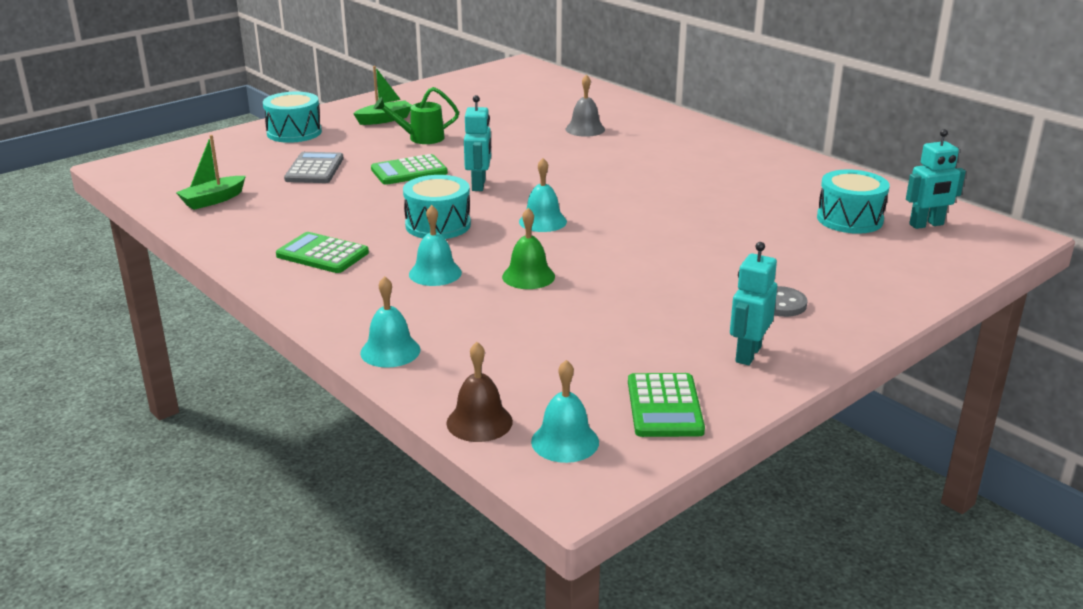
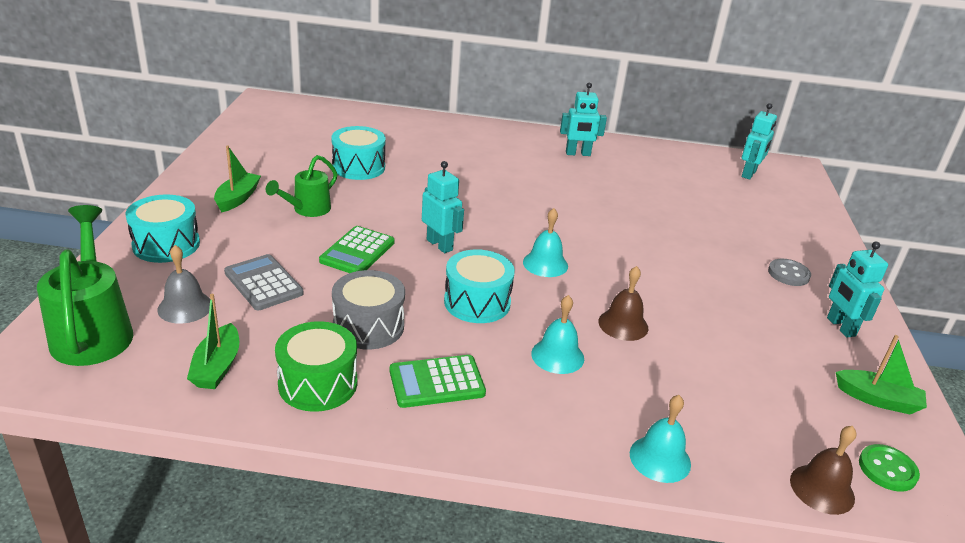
camera: 45 degrees left, 5 degrees up
green bell [502,208,555,289] -> brown bell [598,266,648,341]
turquoise bell [531,360,599,463] -> green button [859,444,920,492]
grey bell [566,74,605,137] -> grey bell moved to [157,245,210,324]
green calculator [628,373,705,437] -> green boat [836,335,927,414]
turquoise drum [817,170,890,234] -> turquoise drum moved to [331,126,385,180]
none -> green watering can [37,205,133,366]
none -> green drum [275,321,357,412]
none -> grey drum [332,270,405,350]
none -> turquoise robot [560,83,607,156]

